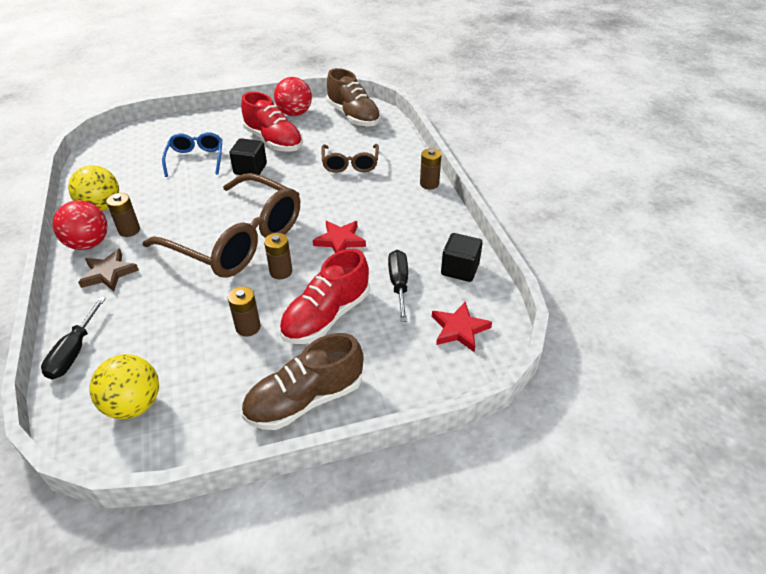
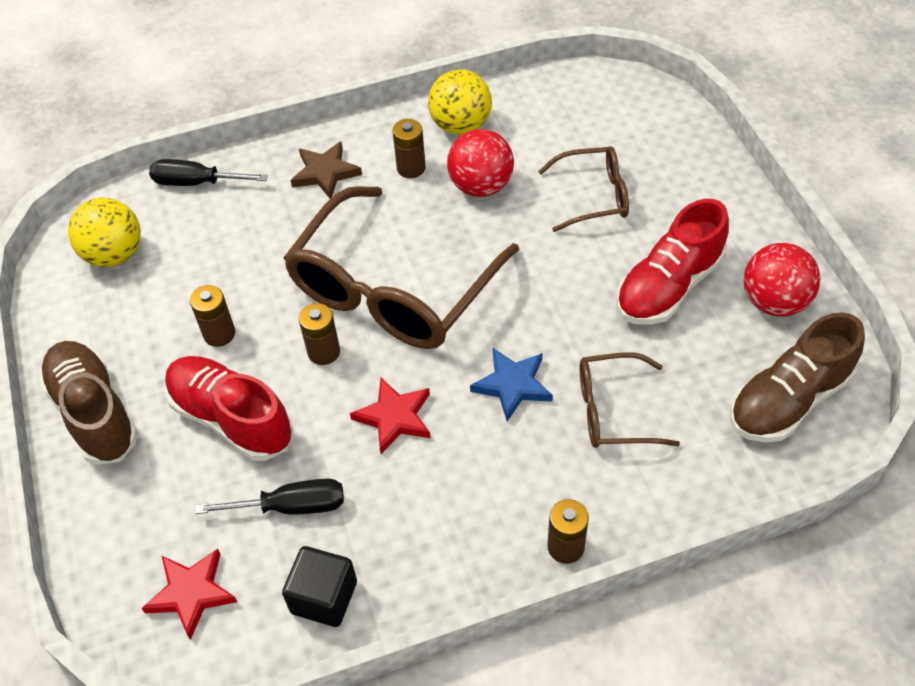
camera: 90 degrees right, 10 degrees up
red ball [52,200,108,250] -> red ball moved to [447,129,514,197]
blue glasses [162,132,222,177] -> brown glasses [538,146,629,232]
black cube [229,138,267,175] -> none
none -> blue star [470,348,553,421]

